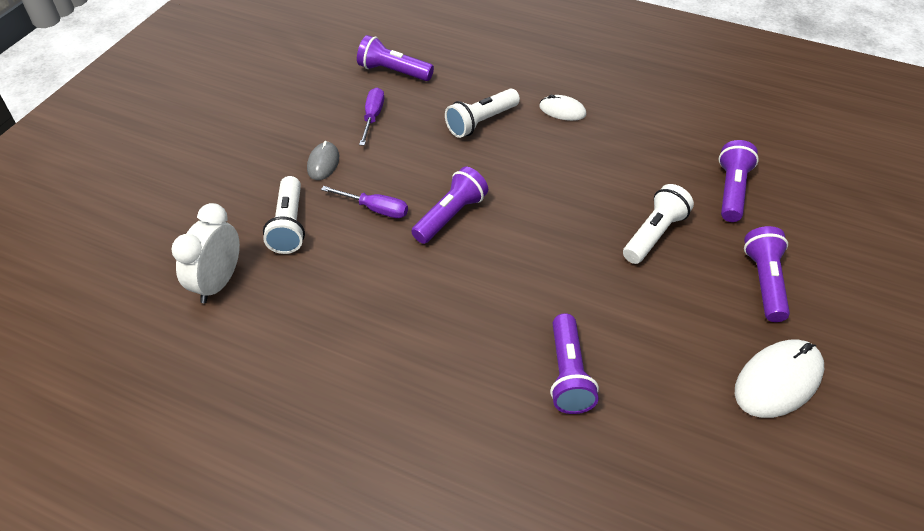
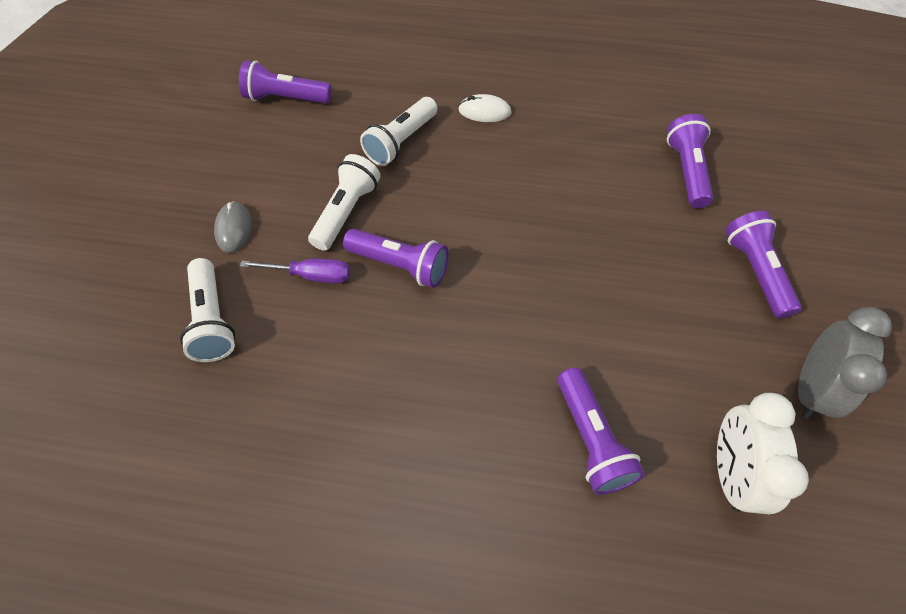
camera: 15 degrees left, 10 degrees up
white clock [171,203,240,303] -> white clock moved to [717,393,809,514]
purple screwdriver [359,87,384,146] -> none
purple flashlight [411,167,488,244] -> purple flashlight turned 90 degrees clockwise [343,229,449,288]
white flashlight [623,184,694,264] -> white flashlight moved to [308,154,380,251]
white mouse [735,340,824,418] -> grey clock [798,307,892,419]

